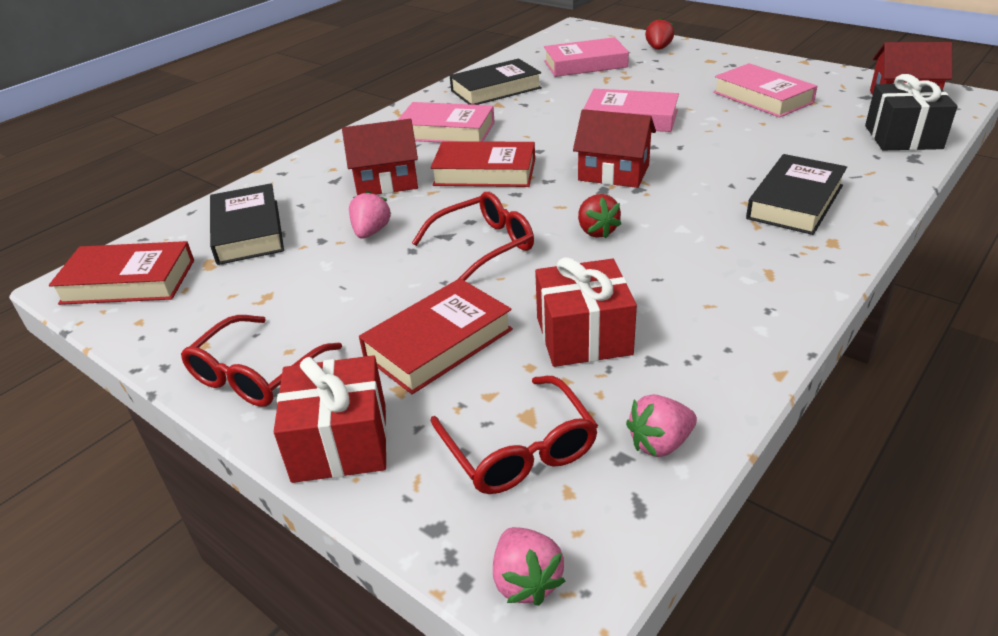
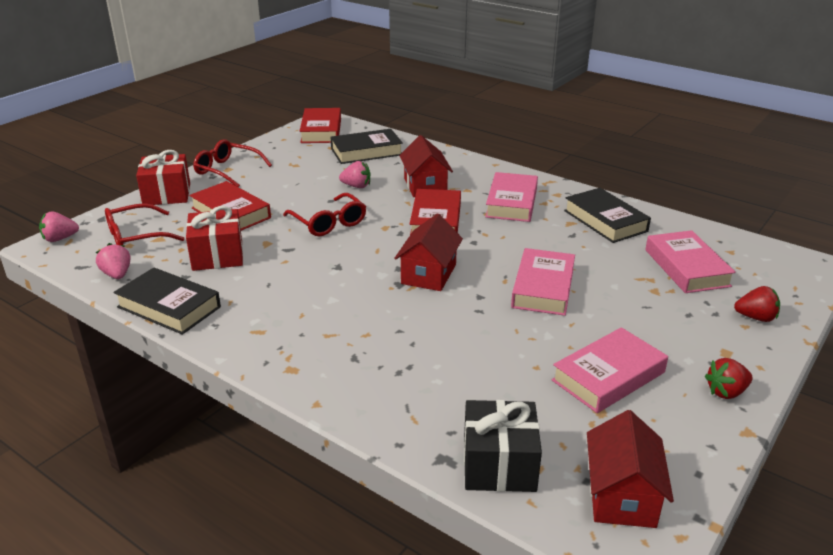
camera: 85 degrees right, 5 degrees down
red strawberry [578,194,621,239] -> red strawberry moved to [705,358,753,399]
black book [746,154,847,235] -> black book moved to [114,268,221,335]

